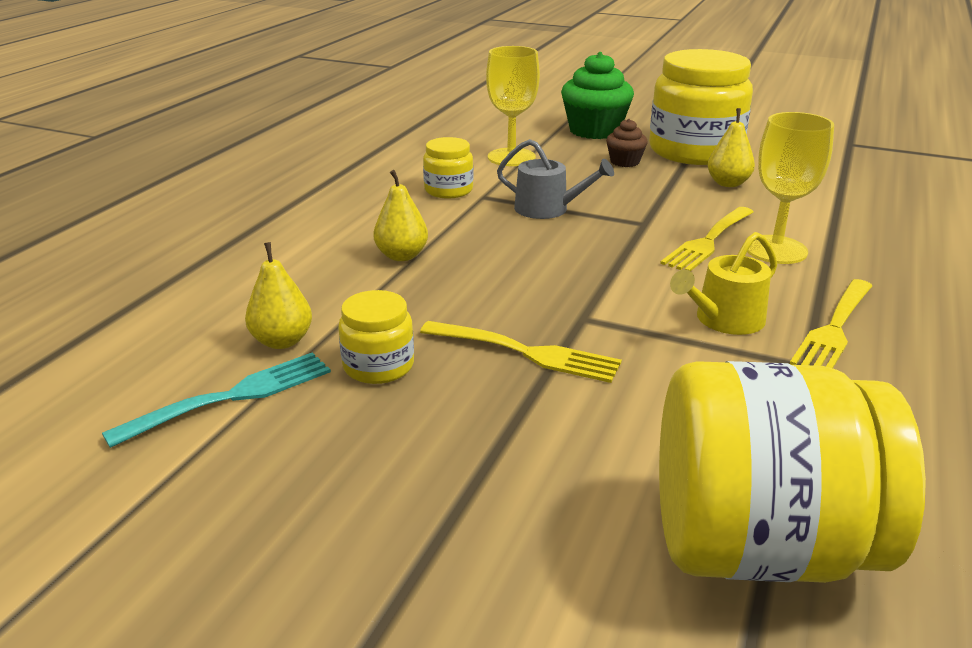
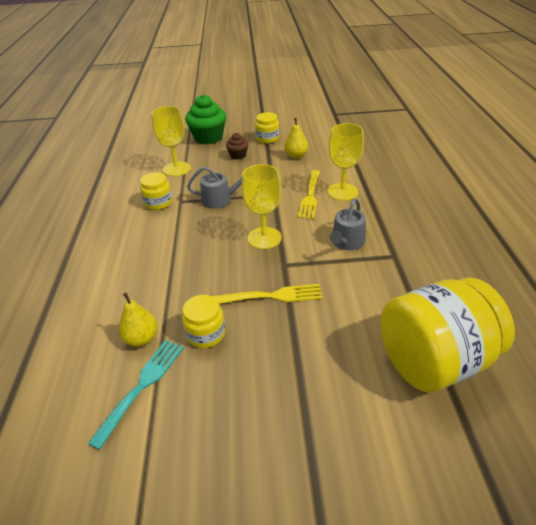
camera: 25 degrees left, 10 degrees up
yellow pear [373,170,428,261] -> none
yellow jar [649,49,753,165] -> yellow jar [255,112,279,143], size x0.48
yellow watering can [670,232,777,335] -> grey watering can [330,198,366,250]
yellow fork [790,279,872,368] -> none
none -> yellow goblet [242,164,282,249]

